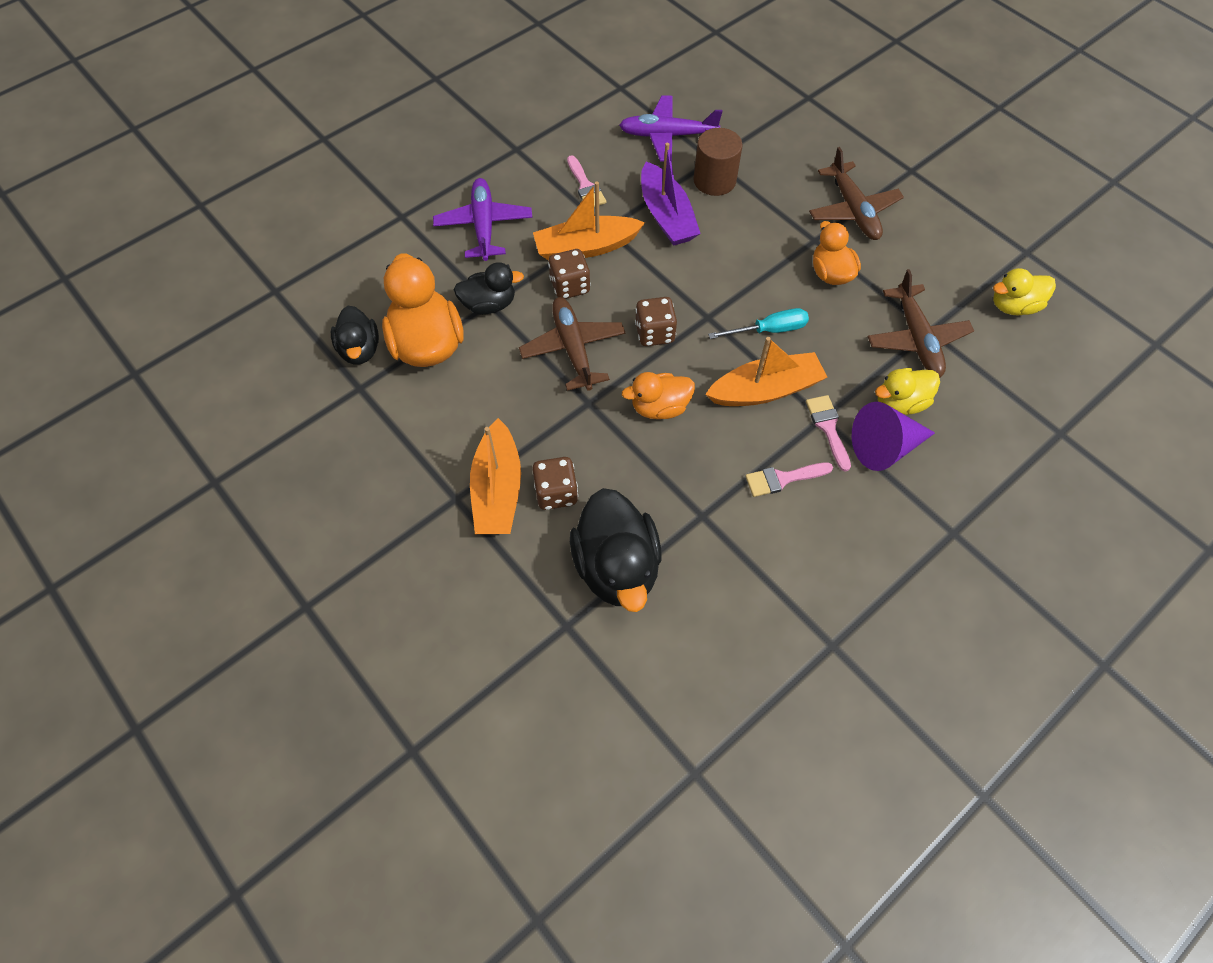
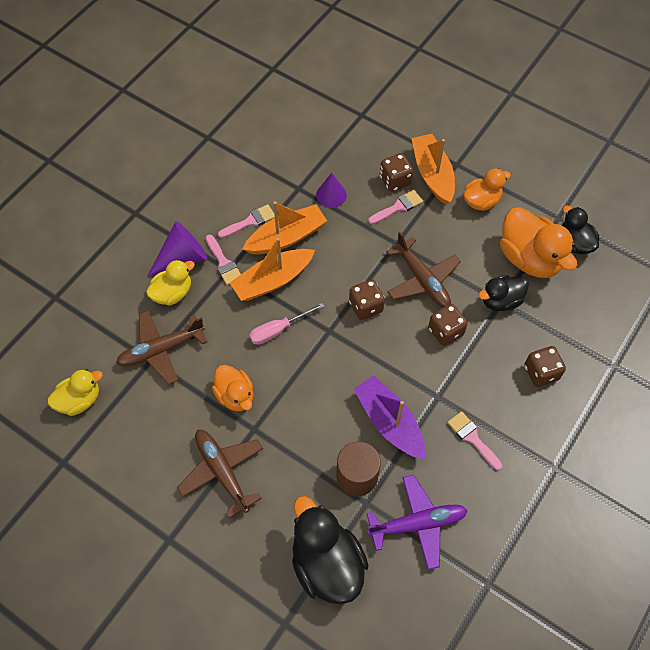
camera: 165 degrees right, 0 degrees up
purple plane [433,178,532,261] -> brown dice [525,346,566,387]
orange boat [533,181,645,261] -> orange boat moved to [242,201,327,254]
black duck [570,488,661,612] -> black duck moved to [292,496,368,604]
orange duck [622,372,695,419] -> orange duck moved to [463,168,511,211]
turquoise screwdriver [708,308,809,339] -> pink screwdriver [249,303,325,345]
brown plane [867,269,974,377] -> brown plane turned 90 degrees counterclockwise [116,310,207,385]
none -> purple cone [316,173,347,208]
none -> pink brush [368,190,423,224]

